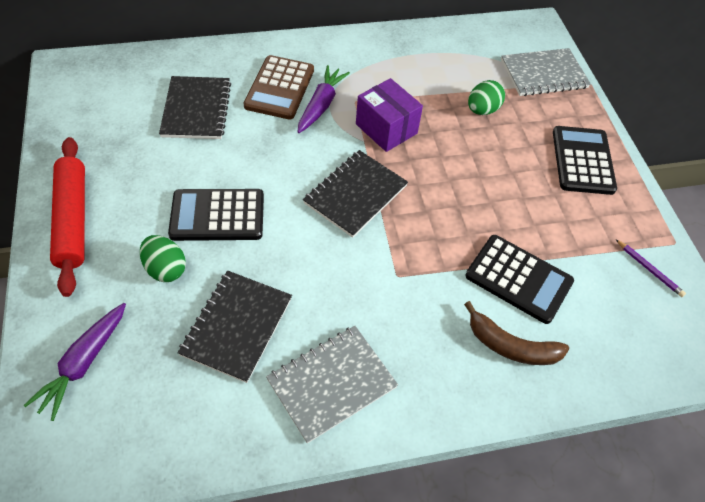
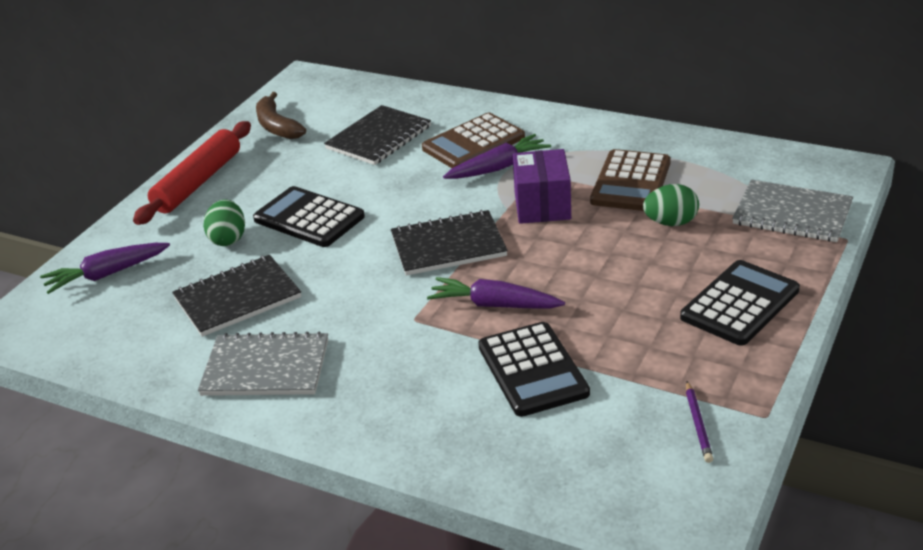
camera: 45 degrees right, 20 degrees down
brown banana [464,301,569,365] -> brown banana moved to [256,92,306,139]
none -> purple carrot [427,277,565,309]
none -> brown calculator [590,149,671,211]

